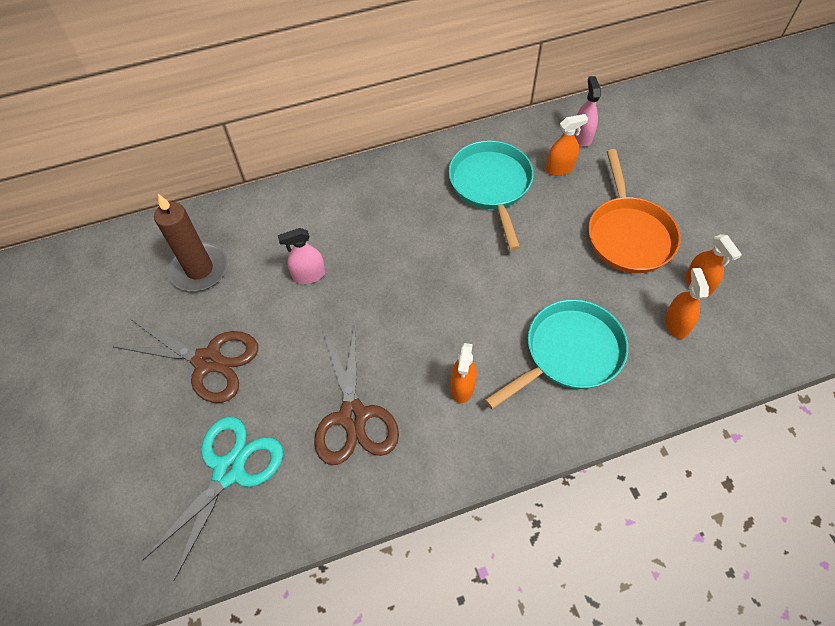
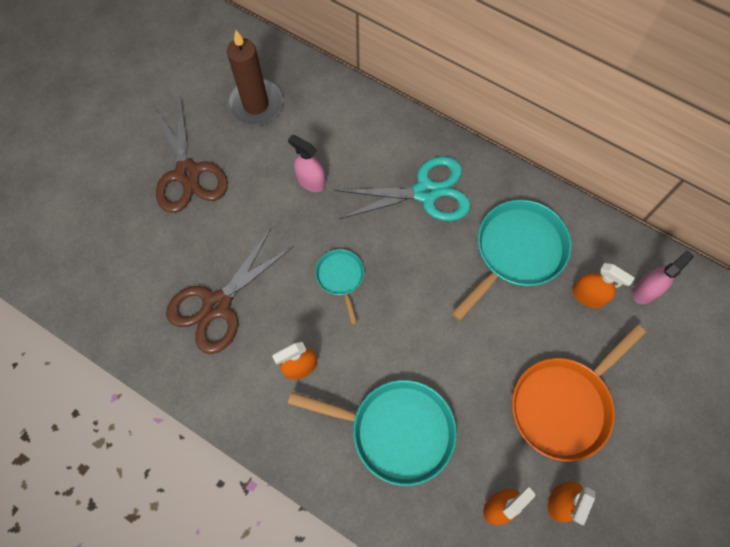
camera: 50 degrees right, 10 degrees up
turquoise scissors [142,417,283,581] -> turquoise scissors moved to [335,156,471,221]
none -> turquoise pan [315,249,364,325]

